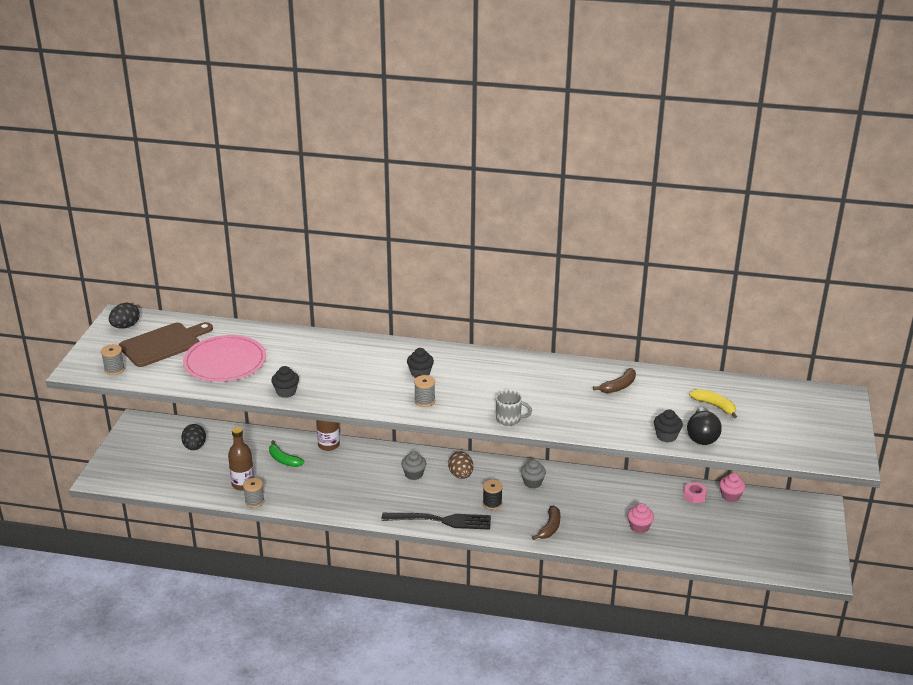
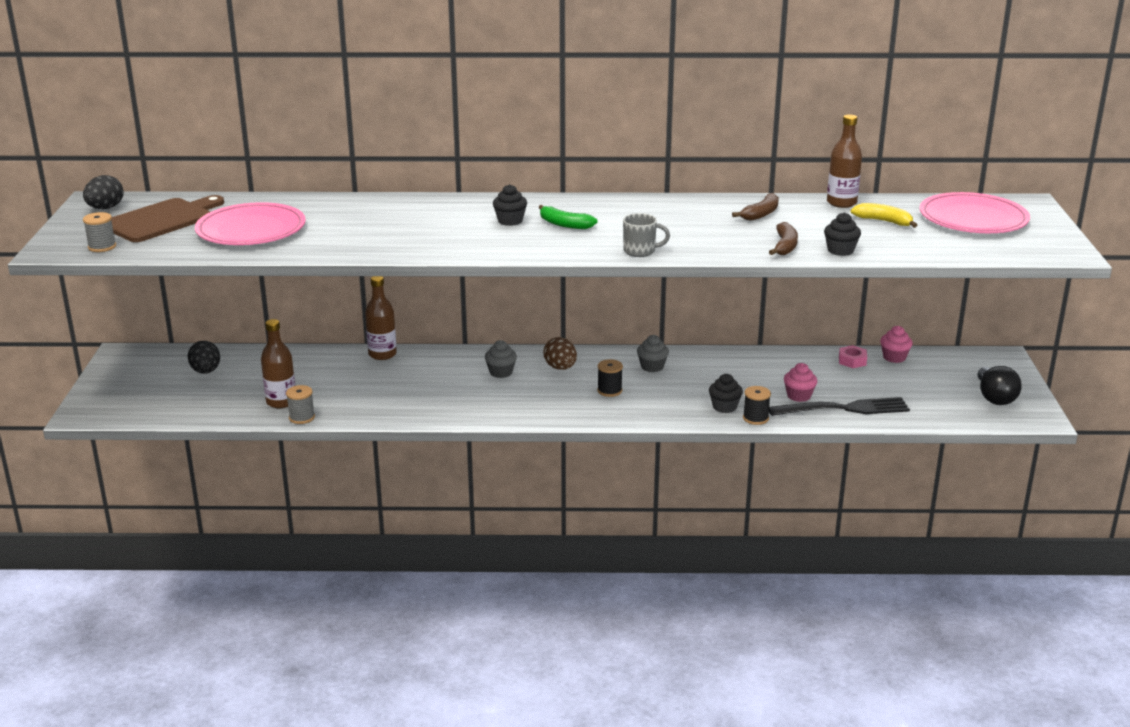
camera: 10 degrees left, 5 degrees down
green banana [269,440,304,467] -> green banana moved to [539,205,598,229]
black cupcake [271,366,299,398] -> black cupcake moved to [709,374,743,413]
black fork [382,513,491,530] -> black fork moved to [769,397,910,416]
grey spool [414,375,435,407] -> none
brown banana [532,506,560,540] -> brown banana moved to [769,222,798,255]
black light bulb [687,407,722,445] -> black light bulb moved to [978,366,1022,405]
none -> black spool [743,386,771,425]
none -> brown bottle [827,114,862,208]
none -> pink plate [919,192,1030,233]

